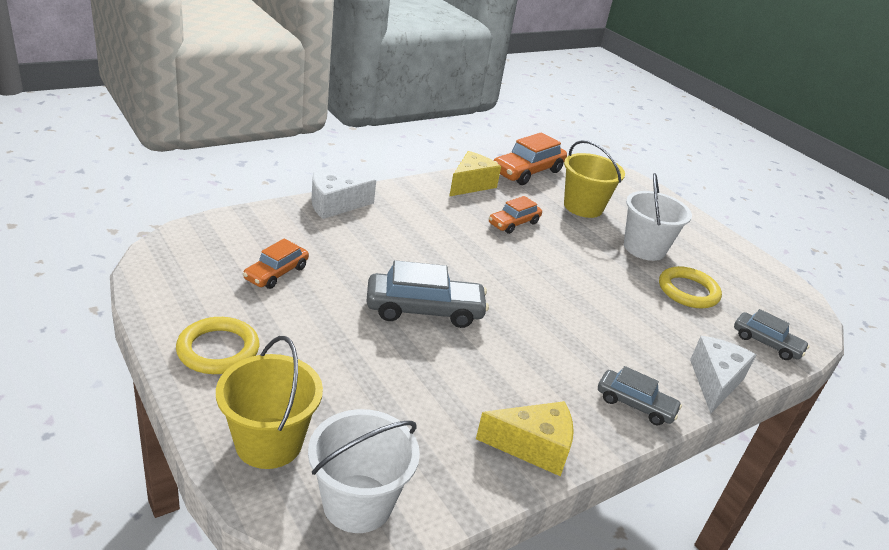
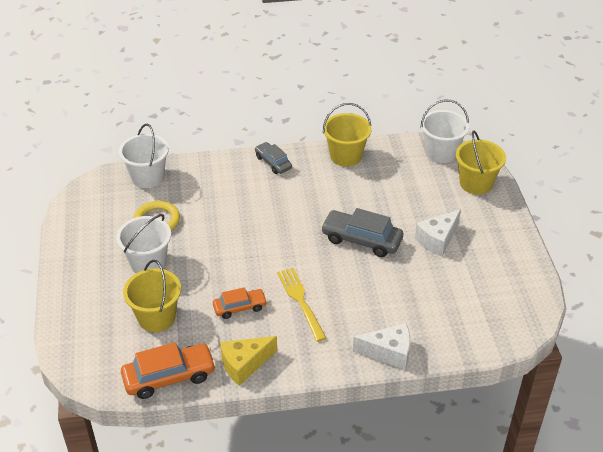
camera: 150 degrees left, 10 degrees up
yellow ring [176,317,259,374] -> none
orange car [243,239,309,289] -> none
yellow cheese [476,401,574,476] -> yellow bucket [323,103,371,167]
white cheese [690,336,756,414] -> white cheese moved to [415,209,461,257]
grey car [734,309,810,360] -> white bucket [119,124,169,188]
none -> yellow fork [277,268,326,342]

